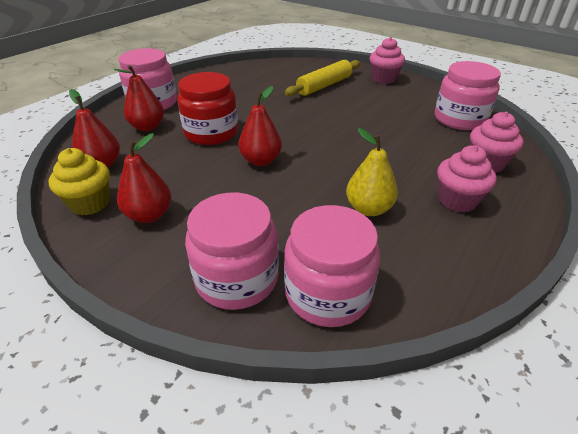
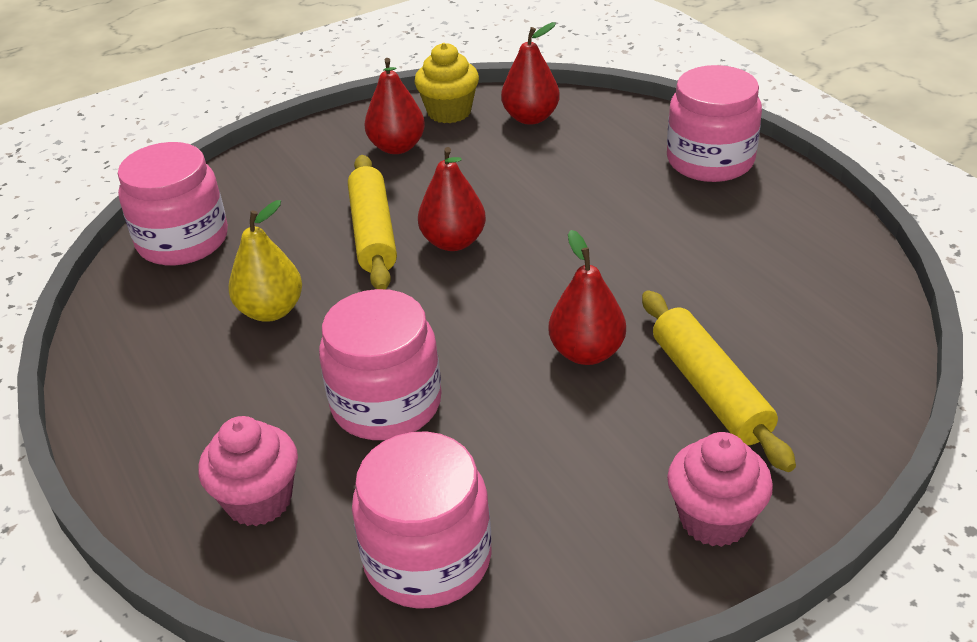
camera: 115 degrees right, 0 degrees up
red pear [114,65,164,131] -> red pear moved to [549,230,626,365]
red jar [177,72,238,145] -> none
pink jar [185,193,279,310] -> pink jar moved to [319,289,442,440]
pink cupcake [437,145,497,213] -> none
none -> yellow rolling pin [348,155,397,289]

